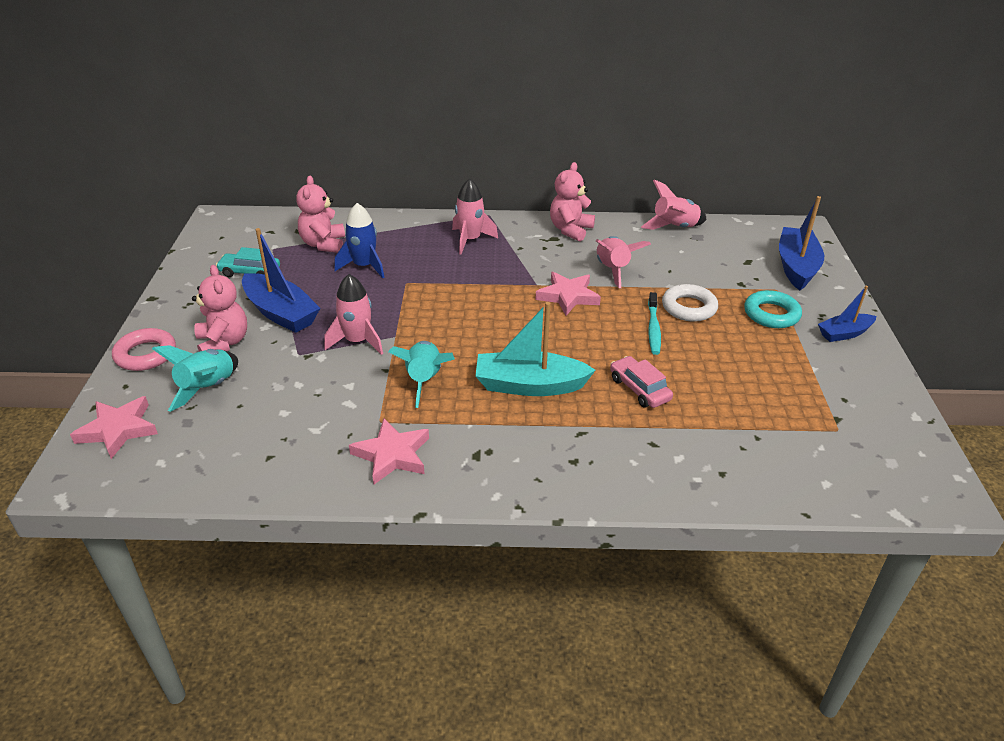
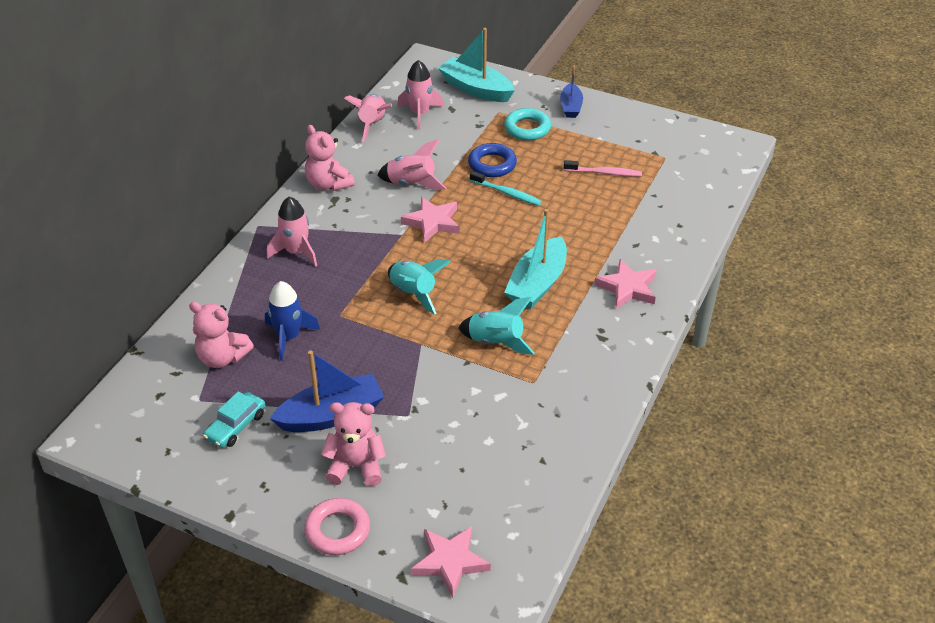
camera: 65 degrees left, 5 degrees up
turquoise rocket [152,345,238,412] -> turquoise rocket moved to [388,259,451,314]
pink rocket [324,274,383,355] -> pink rocket moved to [397,60,444,130]
pink star [349,418,429,484] -> pink star moved to [594,259,657,309]
pink car [610,356,673,408] -> none
white ring [662,284,718,322] -> blue ring [468,143,517,177]
blue boat [779,196,824,290] -> turquoise boat [438,28,515,102]
none -> pink toothbrush [564,160,642,177]

